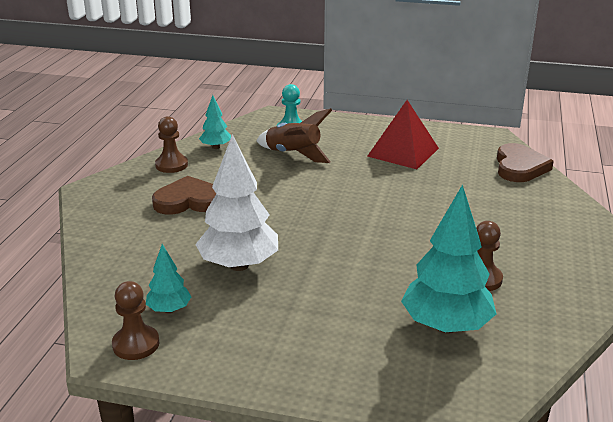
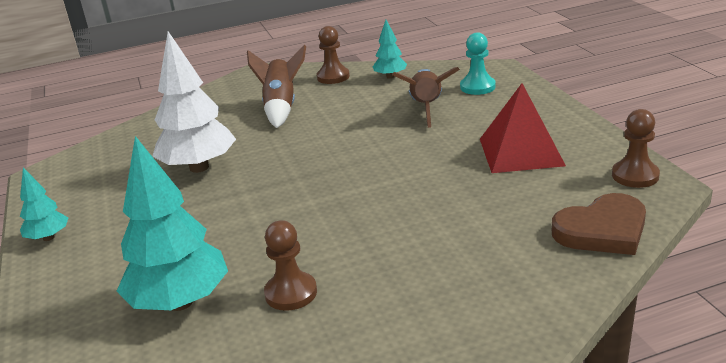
camera: 60 degrees right, 0 degrees up
brown pawn [112,281,159,360] -> brown pawn moved to [612,109,660,188]
turquoise tree [146,244,191,313] -> turquoise tree moved to [20,168,68,241]
brown heart [152,176,216,215] -> brown rocket [247,45,306,128]

